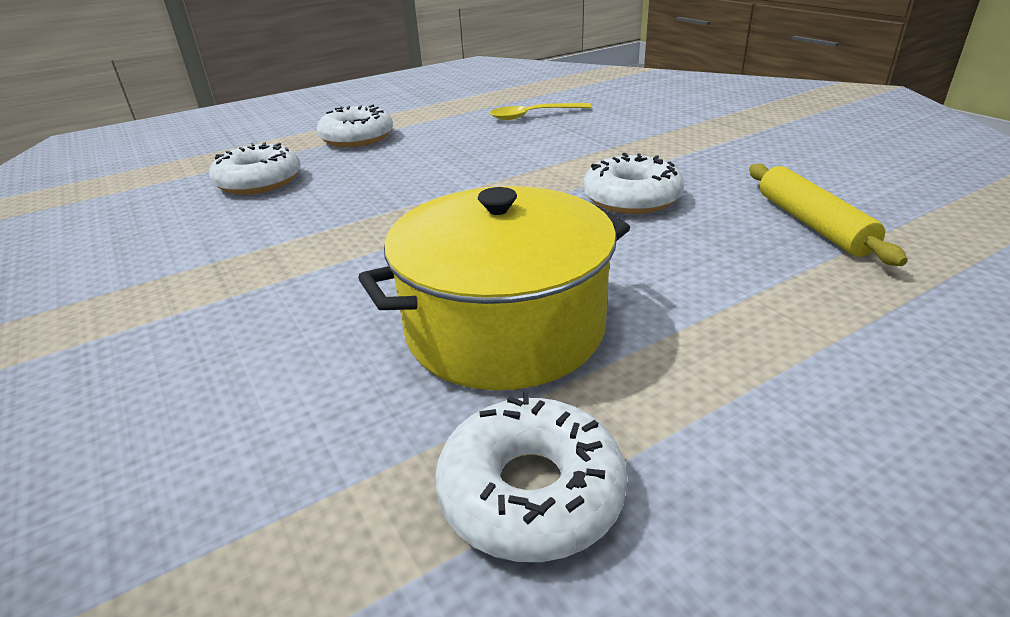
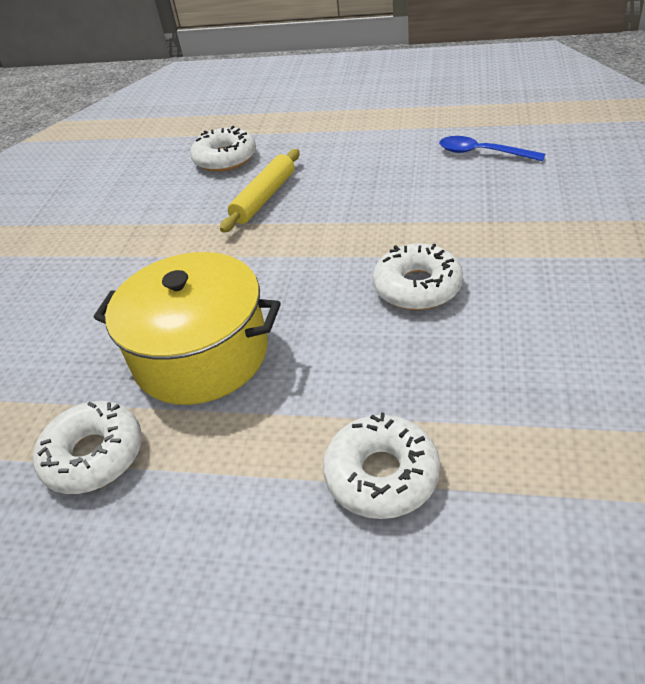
camera: 45 degrees right, 10 degrees up
white donut [317,104,393,147] -> white donut moved to [323,413,440,519]
yellow spoon [490,103,591,120] -> blue spoon [439,136,545,161]
yellow rolling pin [749,163,908,266] -> yellow rolling pin moved to [220,149,300,233]

